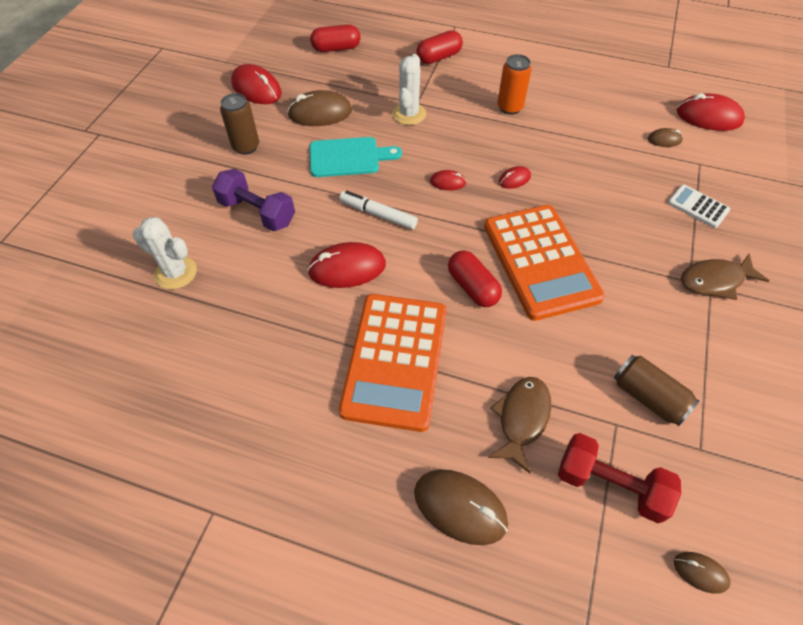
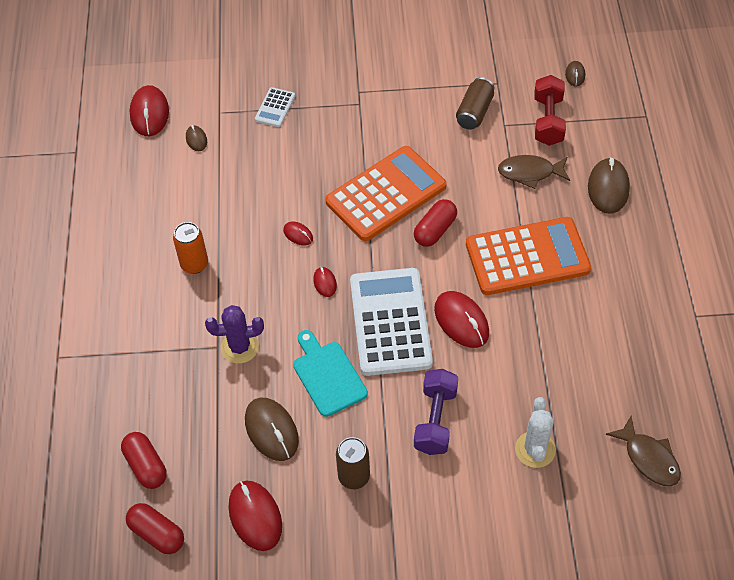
camera: 110 degrees left, 0 degrees up
red mouse [231,64,282,104] -> red mouse turned 45 degrees counterclockwise [228,481,282,551]
white marker [339,191,418,229] -> white calculator [350,268,433,376]
white cactus [392,54,426,125] -> purple cactus [205,305,264,364]
red capsule [416,30,463,64] -> red capsule moved to [126,503,184,554]
brown fish [681,253,769,300] -> brown fish moved to [606,416,681,486]

